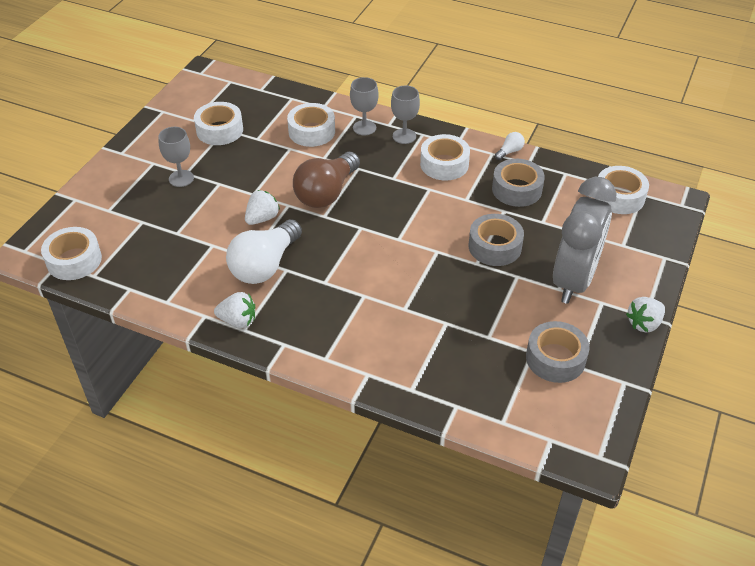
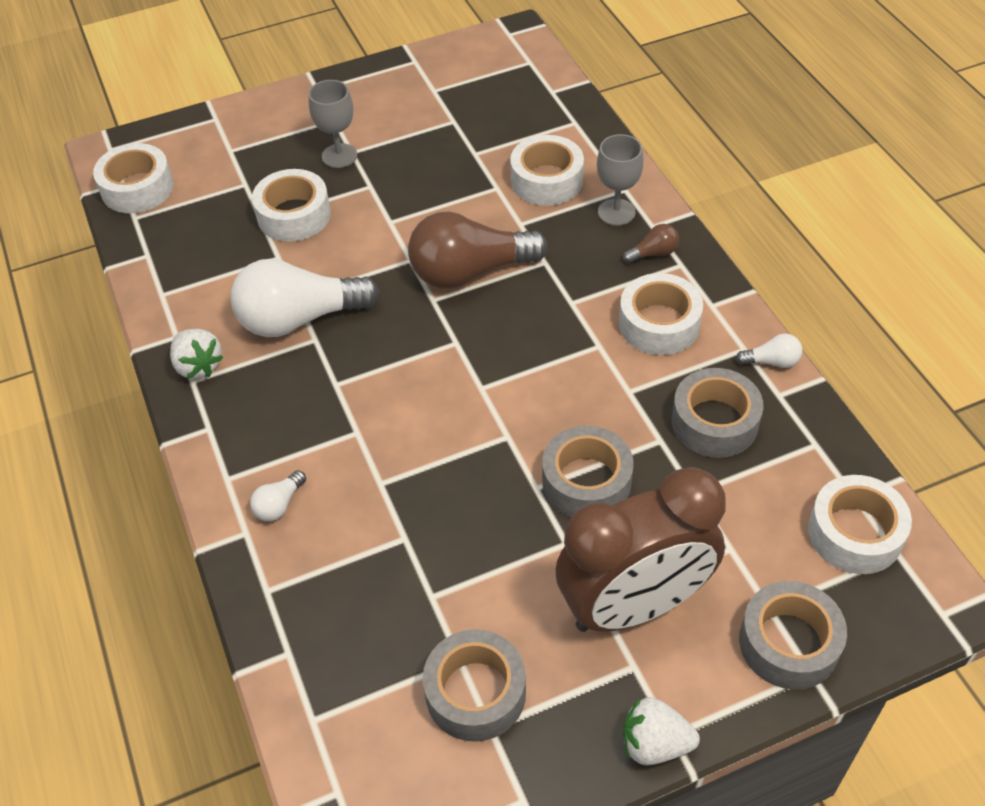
camera: 45 degrees right, 5 degrees up
white tape [194,102,243,145] -> white tape moved to [252,169,331,242]
white strawberry [245,190,280,225] -> none
grey goblet [391,86,420,144] -> brown light bulb [623,224,679,264]
grey clock [553,177,617,304] -> brown clock [555,467,726,632]
none -> white light bulb [250,470,306,521]
none -> grey tape [739,581,847,690]

